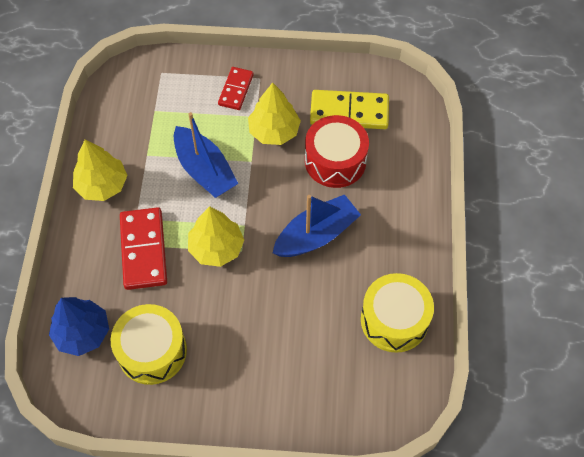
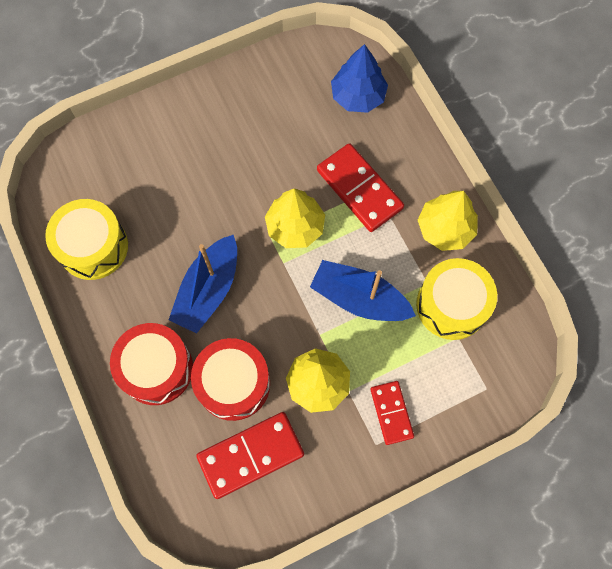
camera: 150 degrees right, 10 degrees up
yellow drum [110,304,187,385] -> yellow drum moved to [416,258,497,340]
yellow domino [310,90,389,129] -> red domino [196,412,304,499]
none -> red drum [110,323,193,405]

